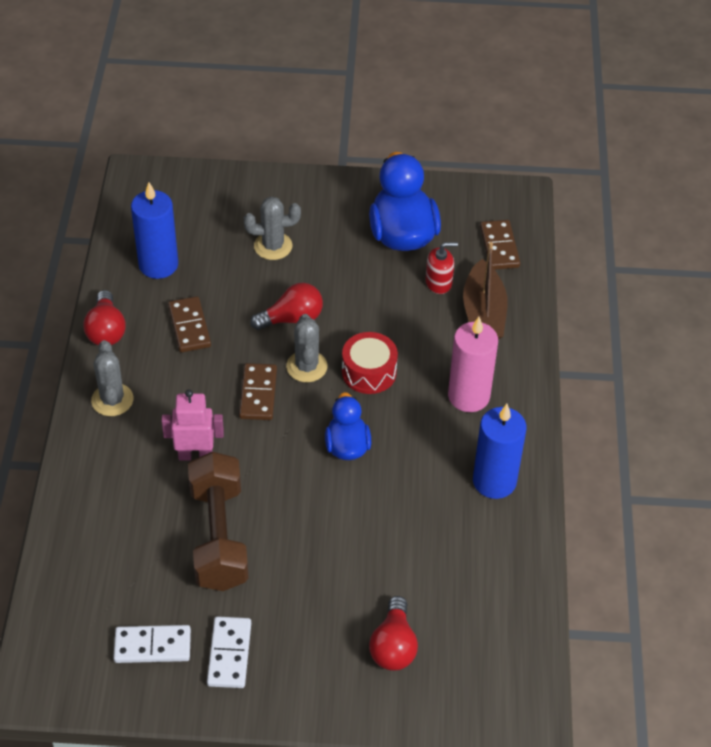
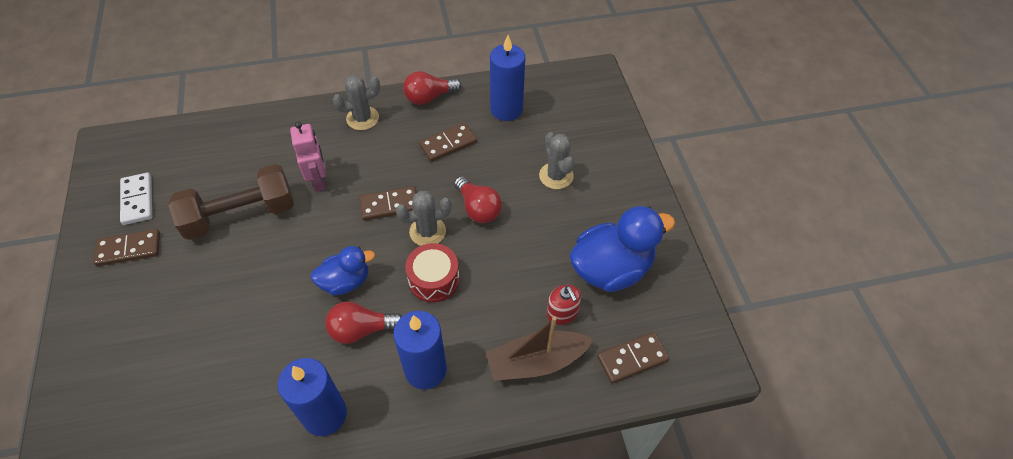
camera: 75 degrees right, 5 degrees up
white domino [207,616,251,688] -> brown domino [93,229,160,266]
red light bulb [369,596,418,671] -> red light bulb moved to [325,302,402,344]
pink candle [448,317,498,412] -> blue candle [393,311,447,389]

